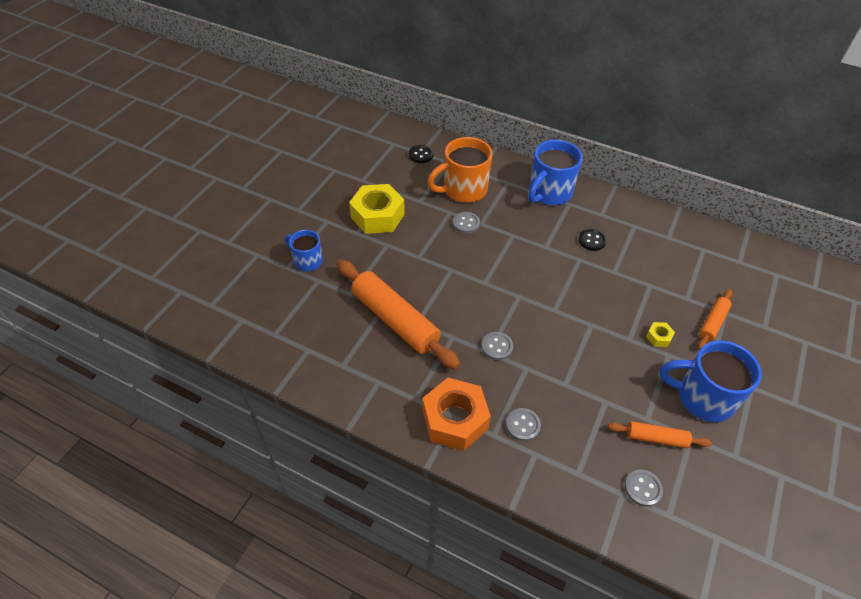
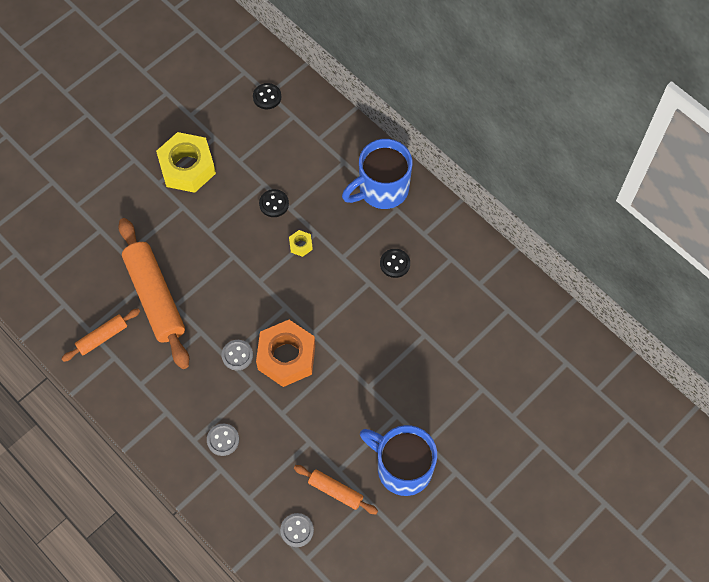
camera: 20 degrees right, 15 degrees up
blue mug [285,230,323,271] -> none
orange nut [423,378,491,451] -> orange nut moved to [256,320,315,387]
orange mug [427,137,492,203] -> none
grey button [453,212,480,234] -> black button [259,189,289,217]
yellow nut [646,322,675,347] -> yellow nut moved to [289,230,313,257]
orange rolling pin [698,289,732,350] -> orange rolling pin moved to [62,309,140,362]

